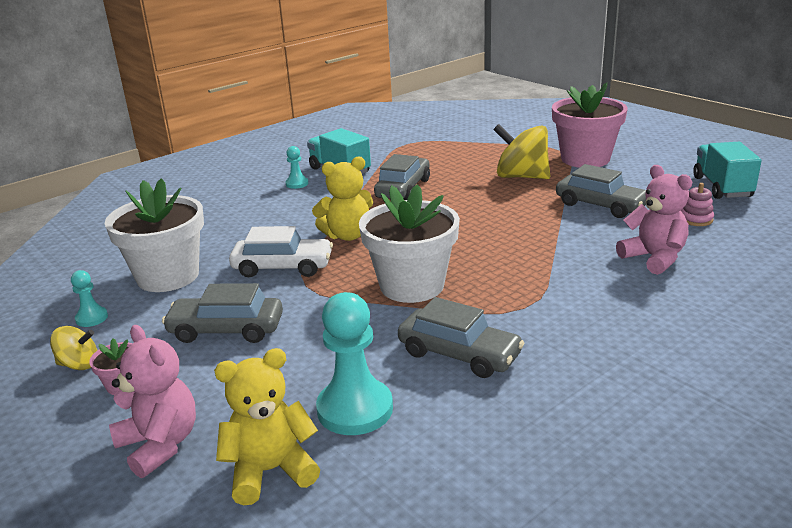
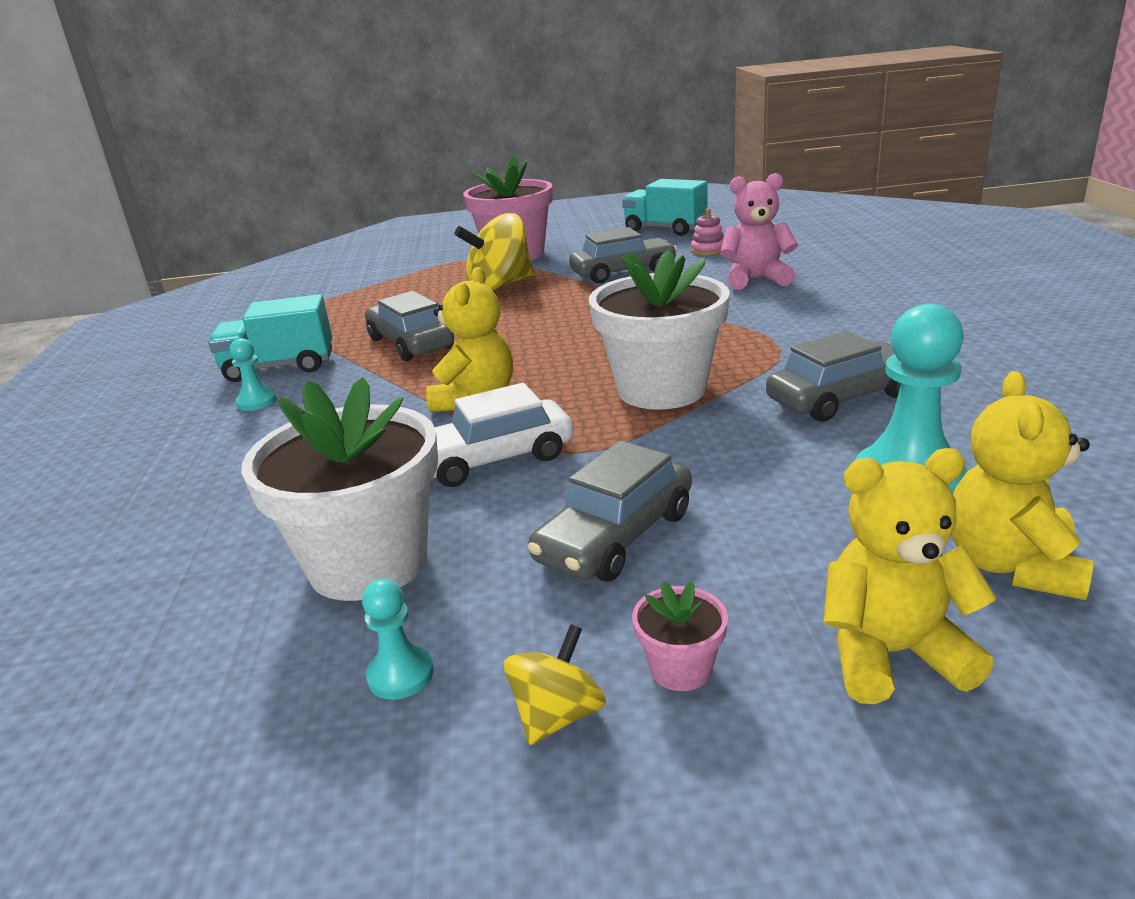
camera: 55 degrees left, 0 degrees up
pink teddy bear [109,325,196,478] -> yellow teddy bear [823,448,997,704]
white car [229,226,333,277] -> white car turned 150 degrees counterclockwise [433,383,574,487]

